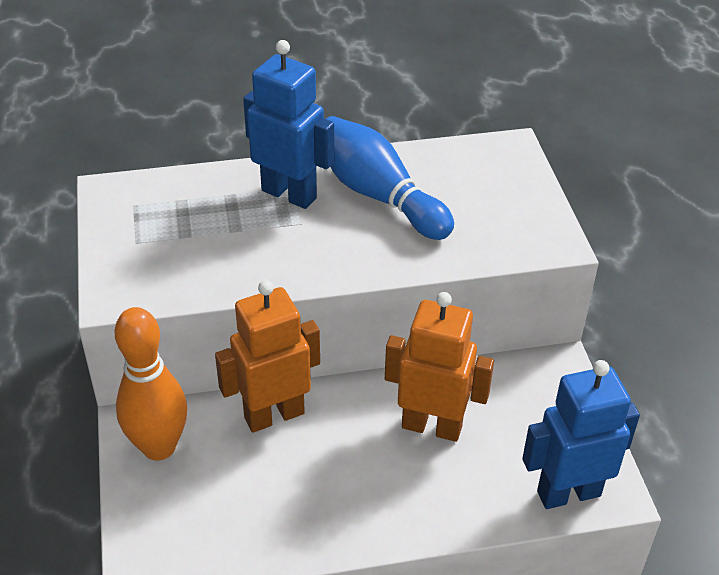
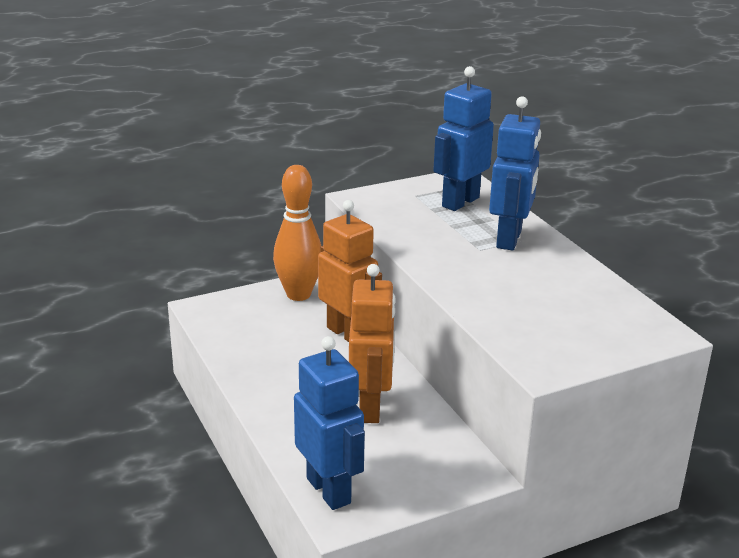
camera: 75 degrees right, 15 degrees down
blue bowling pin [326,116,454,240] -> none
none -> blue robot [433,66,494,211]

